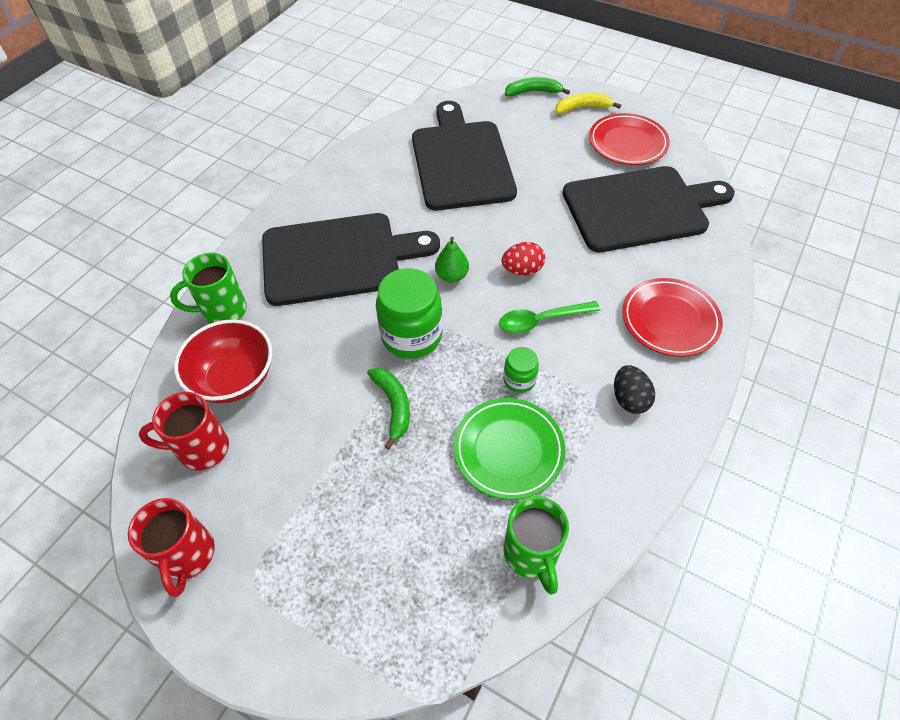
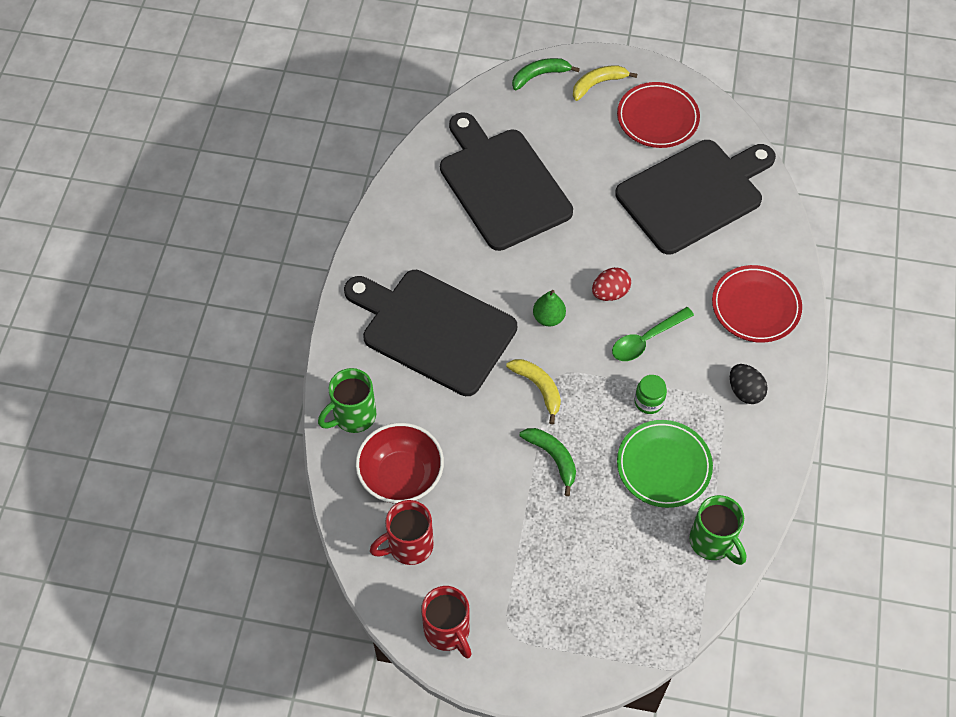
camera: 20 degrees left, 5 degrees up
black cutting board [262,213,440,306] -> black cutting board turned 120 degrees counterclockwise [344,270,517,396]
green jar [376,268,442,359] -> yellow banana [506,359,561,424]

